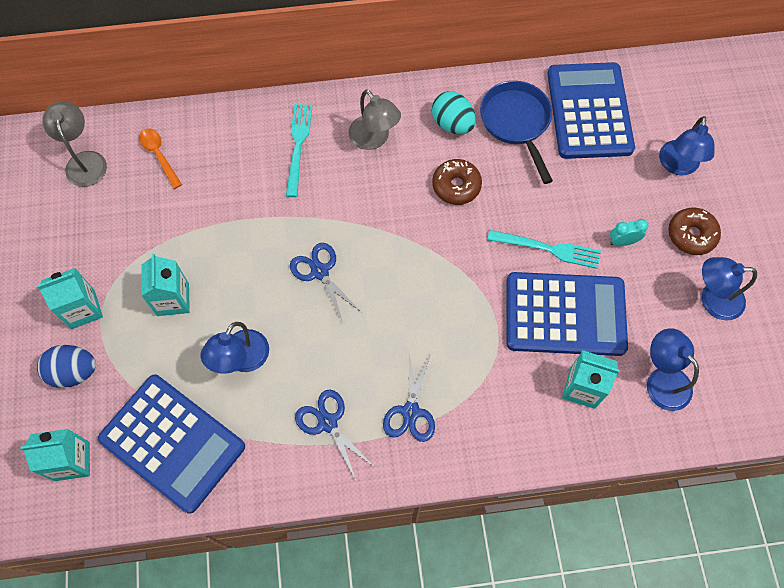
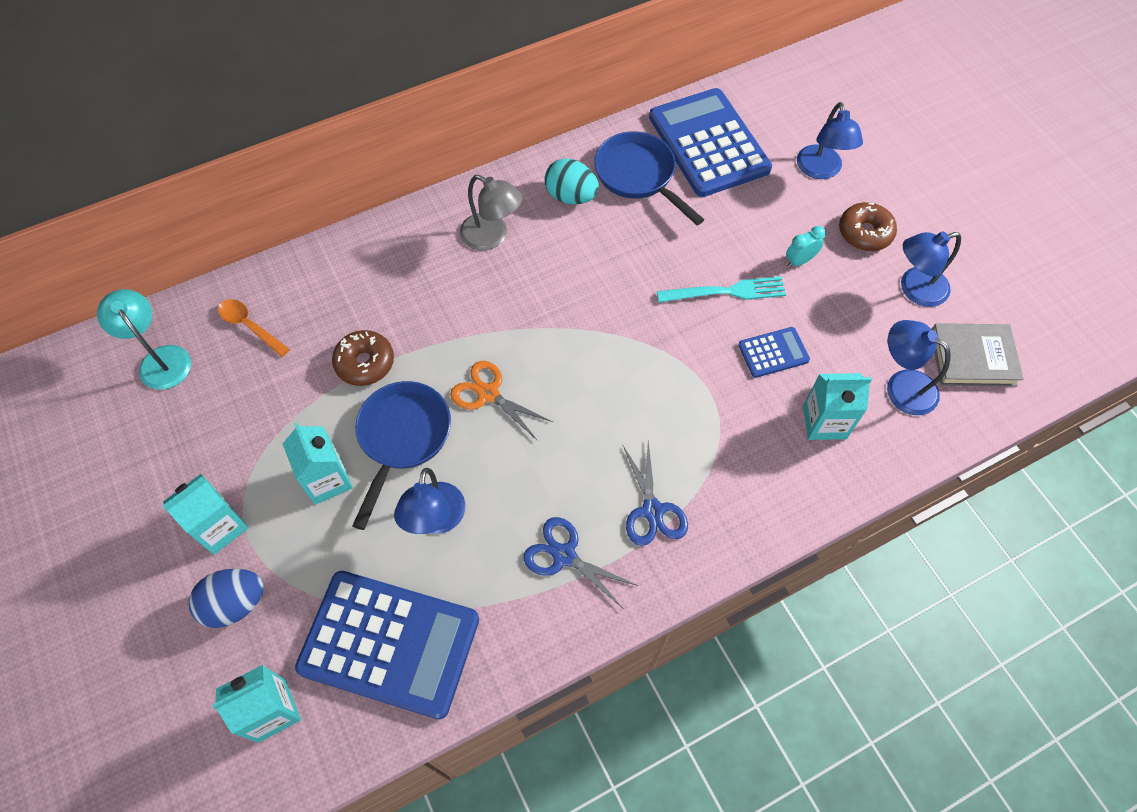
camera: 20 degrees left, 5 degrees down
grey lamp [42,101,107,187] -> turquoise lamp [97,289,191,390]
turquoise fork [286,104,313,197] -> none
blue scissors [290,243,361,322] -> orange scissors [450,361,553,441]
brown donut [432,159,482,205] -> brown donut moved to [332,330,394,386]
blue calculator [507,272,628,356] -> blue calculator [738,327,810,378], size x0.45
none -> blue pan [352,381,451,530]
none -> grey book [932,323,1024,386]

